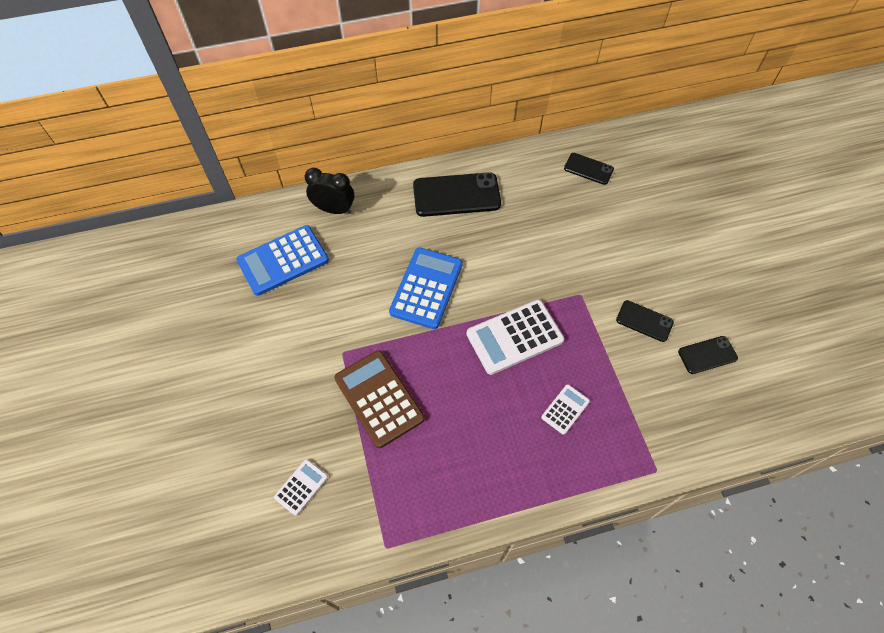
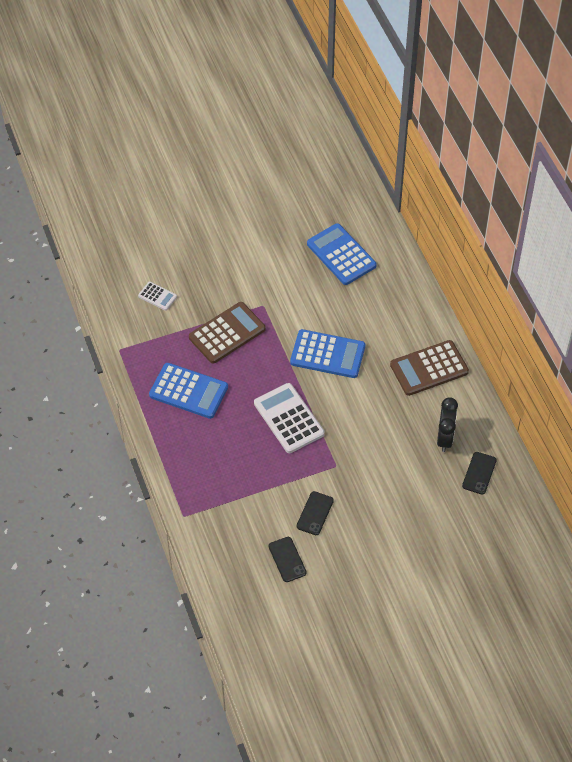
camera: 85 degrees right, 5 degrees down
black clock [305,168,354,214] -> black clock moved to [437,397,458,452]
black phone [413,172,501,217] -> brown calculator [390,340,469,396]
white calculator [541,384,590,435] -> none
none -> blue calculator [149,363,228,419]

